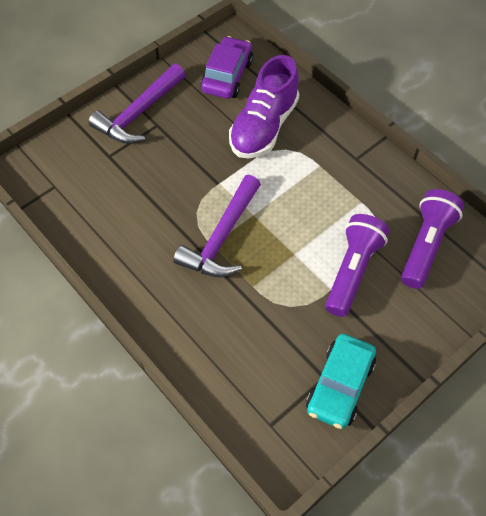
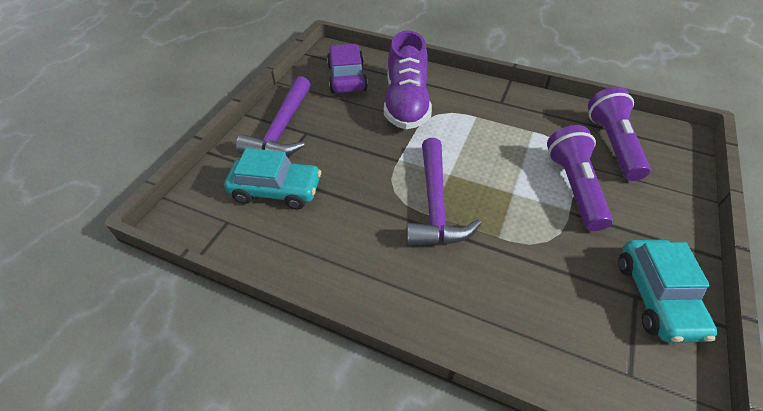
camera: 25 degrees left, 10 degrees down
none -> turquoise car [224,148,321,209]

